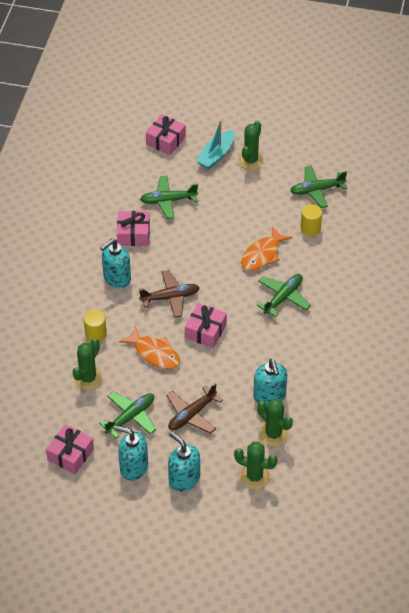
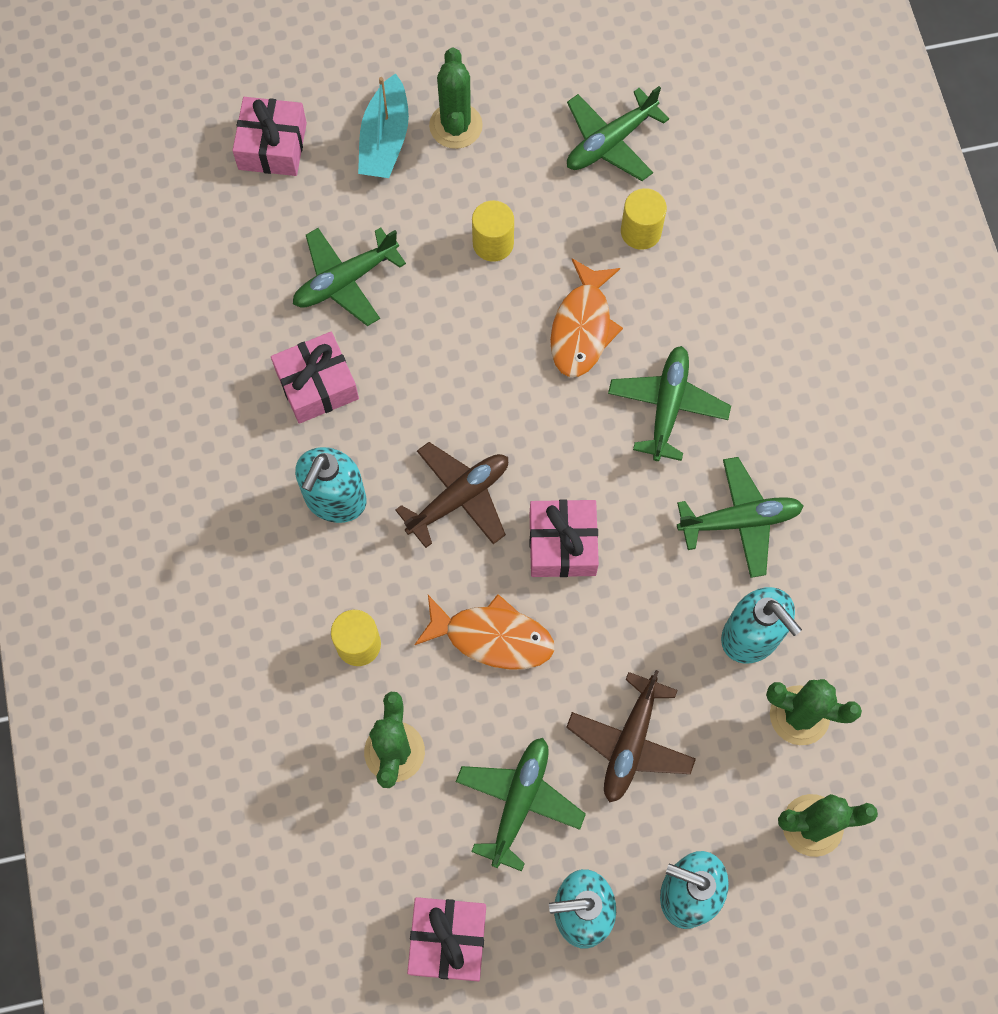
camera: 25 degrees left, 20 degrees up
none -> yellow cylinder [472,200,514,262]
none -> green plane [677,457,803,578]

